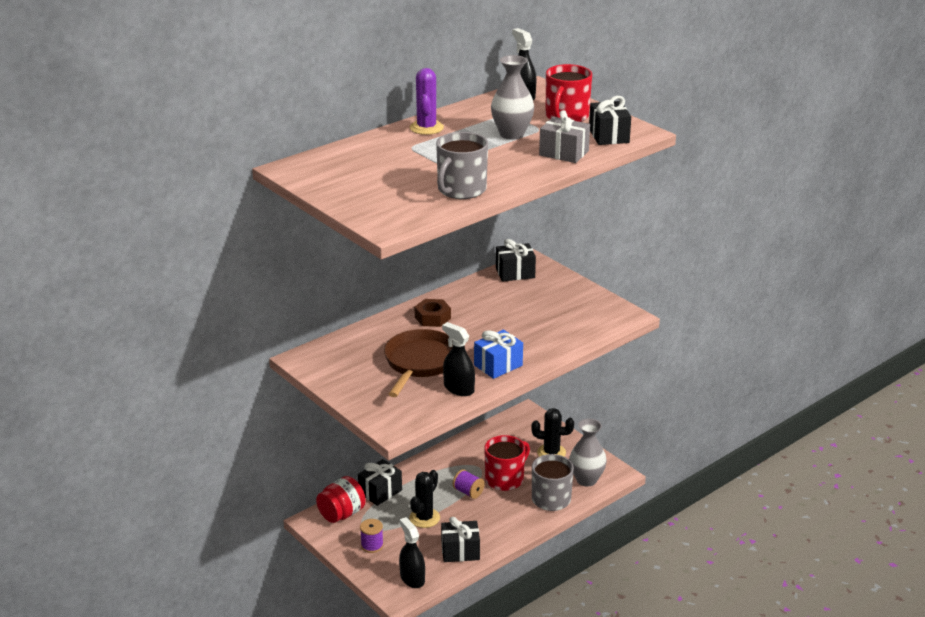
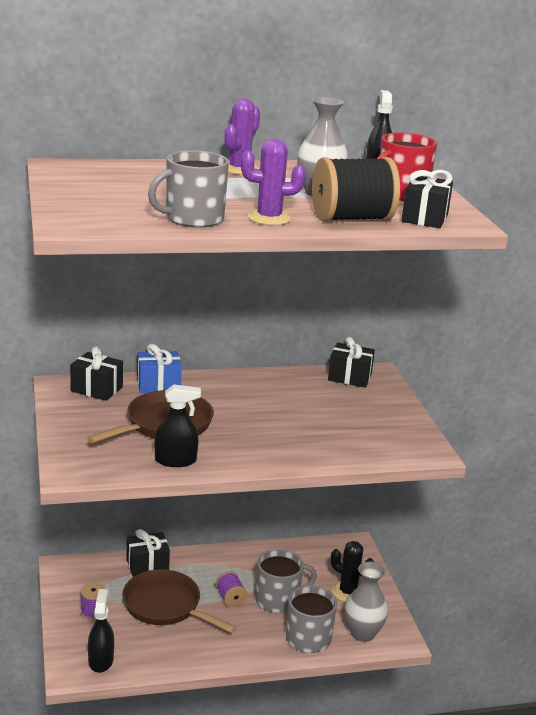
camera: 25 degrees right, 5 degrees down
red jar [316,476,366,523] -> none
black cactus [409,470,440,528] -> brown pan [122,569,237,633]
brown nut [414,299,451,327] -> none
black gift [441,517,480,562] -> black gift moved to [70,346,123,401]
black spray bottle [442,322,475,396] -> black spray bottle turned 105 degrees clockwise [155,384,201,467]
blue gift [474,330,523,379] -> blue gift moved to [137,344,182,393]
red mug [485,435,530,491] -> grey mug [255,549,317,613]
grey gift [539,110,590,163] -> black spool [312,157,400,222]
none -> purple cactus [241,139,305,225]

